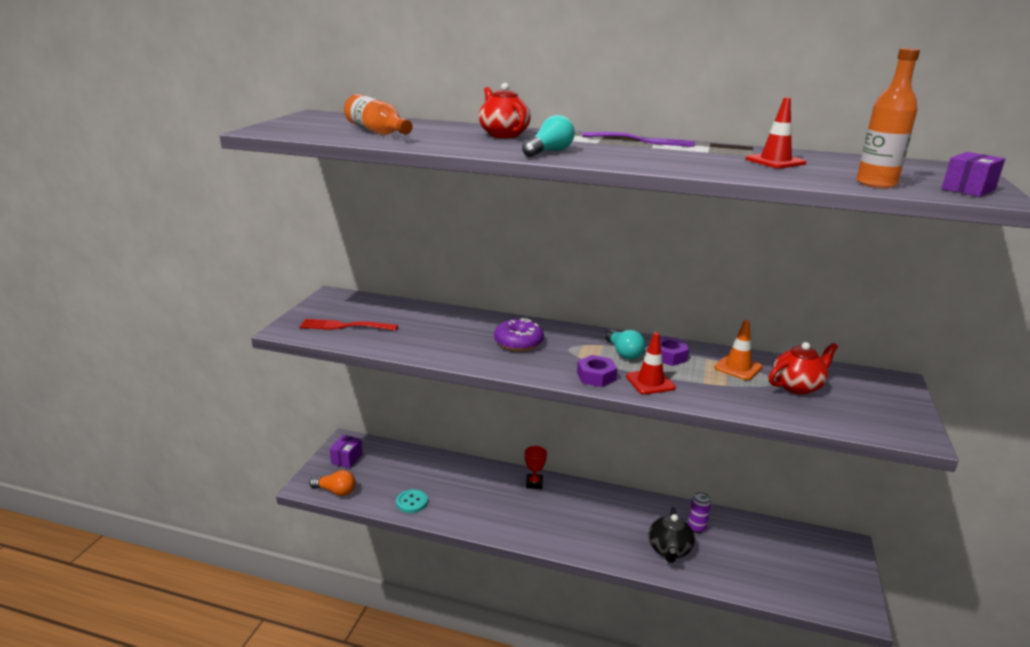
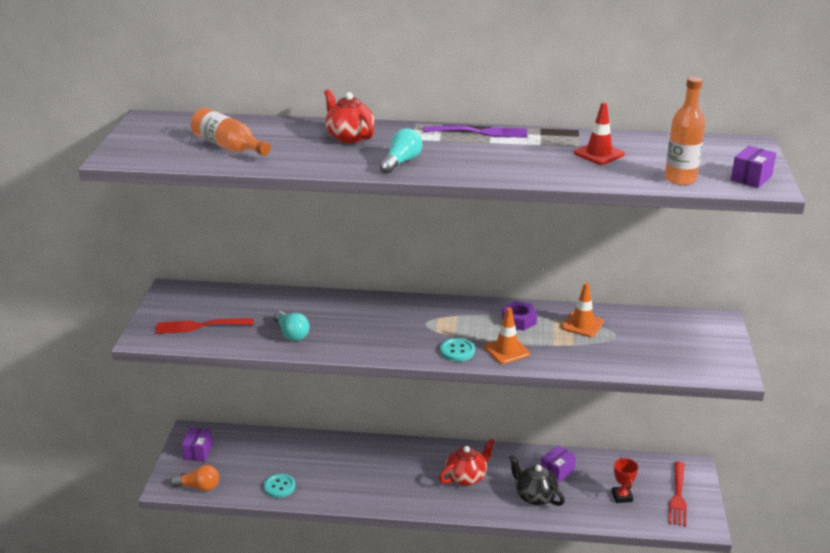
camera: 10 degrees left, 5 degrees up
purple donut [494,318,544,351] -> none
red trophy [524,446,547,489] -> red trophy moved to [612,457,638,503]
purple nut [577,355,617,387] -> turquoise button [440,338,475,362]
turquoise light bulb [605,330,645,359] -> turquoise light bulb moved to [273,311,310,341]
red traffic cone [626,332,676,394] -> orange traffic cone [484,307,530,364]
black teapot [649,508,695,563] -> black teapot turned 135 degrees clockwise [509,454,565,506]
purple can [688,492,711,533] -> purple box [541,445,576,483]
red teapot [769,342,838,394] -> red teapot moved to [439,439,495,486]
none -> red fork [668,461,687,526]

